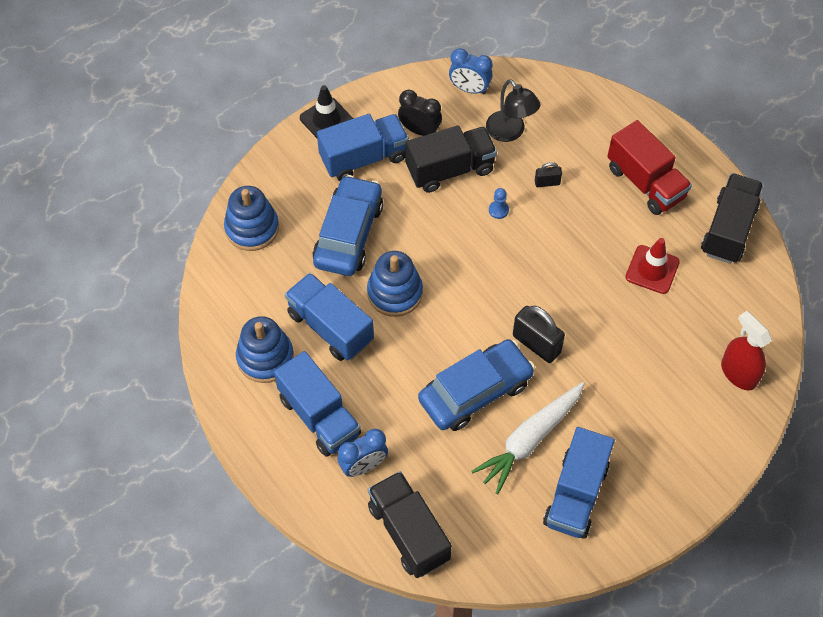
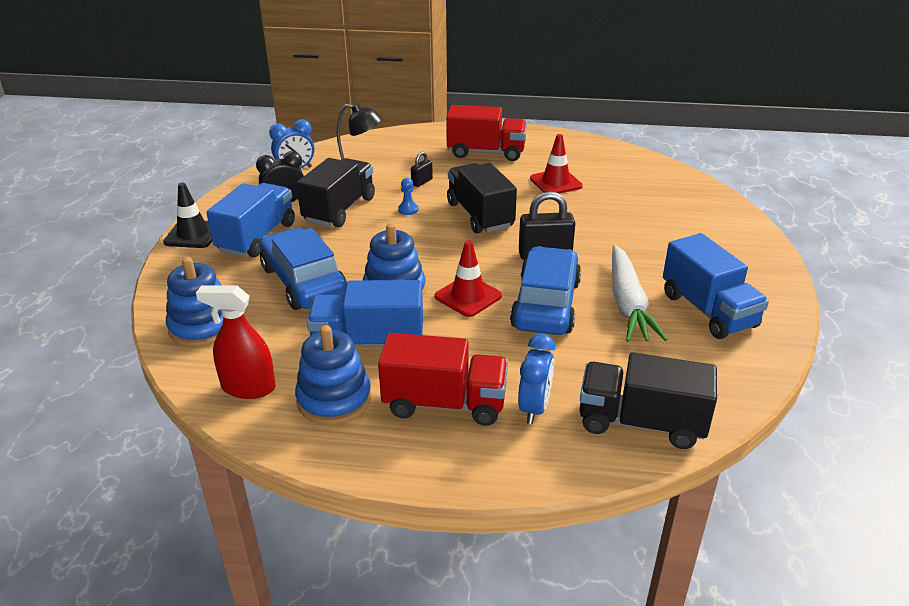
camera: 45 degrees left, 25 degrees down
blue truck [274,351,361,457] -> red truck [378,333,508,426]
black truck [701,173,763,264] -> black truck moved to [447,163,517,233]
red spray bottle [721,311,772,390] -> red spray bottle moved to [196,286,276,399]
none -> red traffic cone [435,241,502,317]

